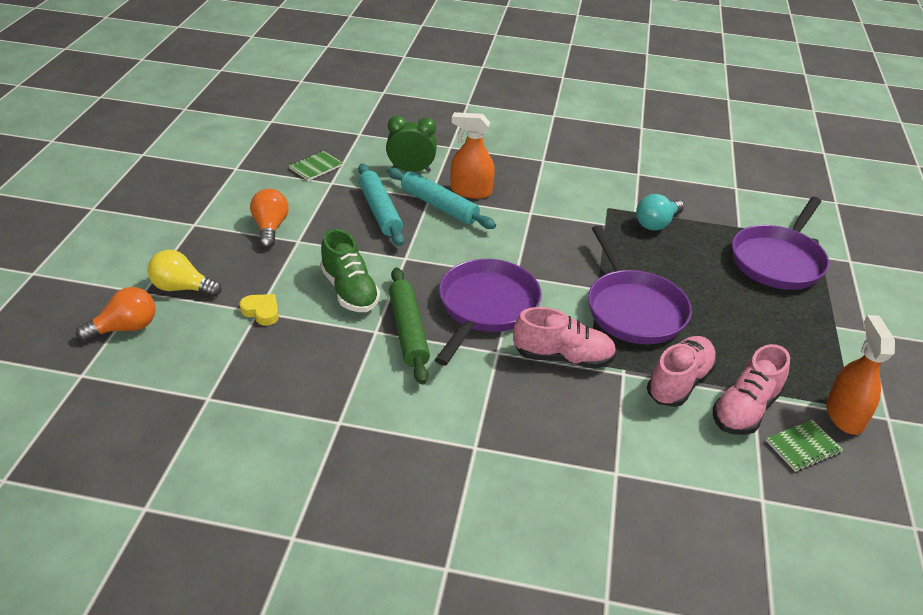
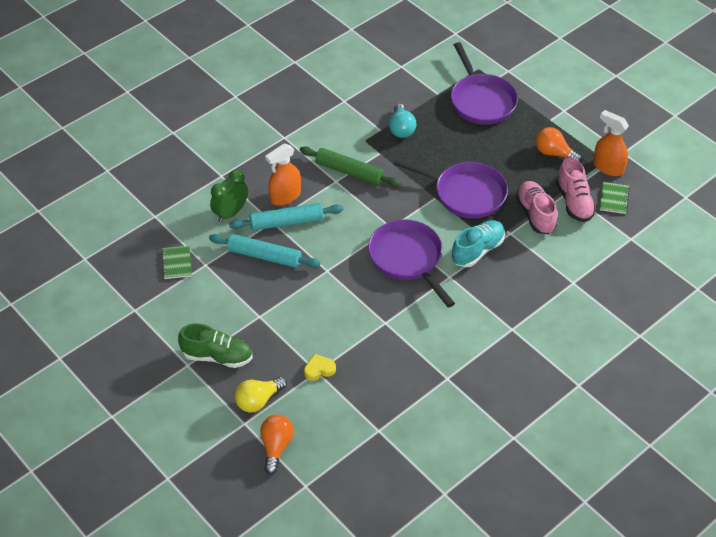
camera: 50 degrees left, 10 degrees up
orange light bulb [250,189,289,248] -> orange light bulb moved to [536,127,581,162]
green shoe [320,229,380,312] -> green shoe moved to [178,323,253,368]
green rolling pin [389,267,430,385] -> green rolling pin moved to [299,146,401,187]
pink shoe [513,307,617,369] -> turquoise shoe [451,220,505,267]

